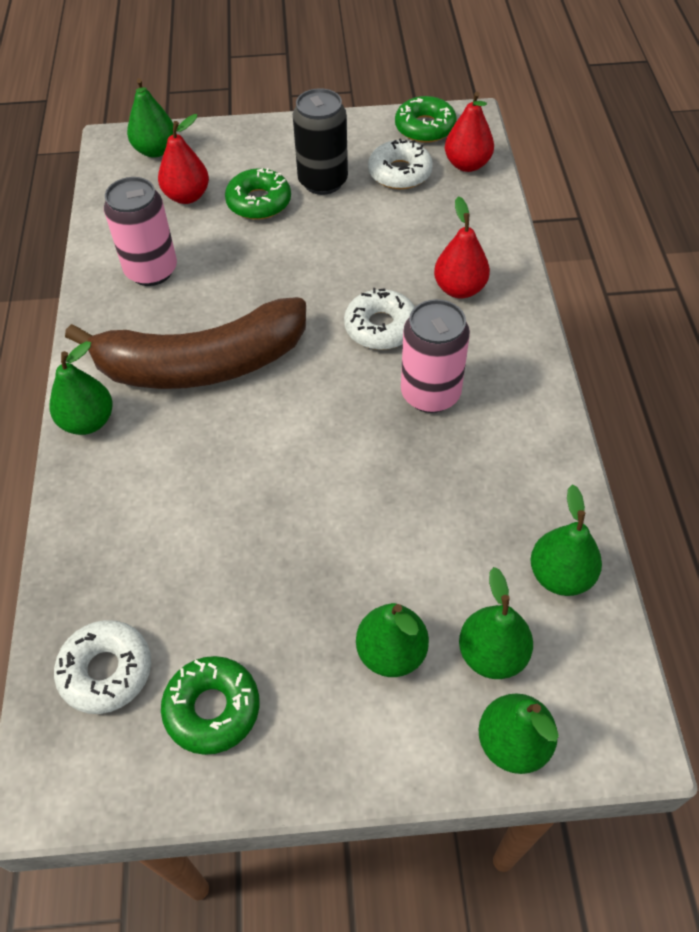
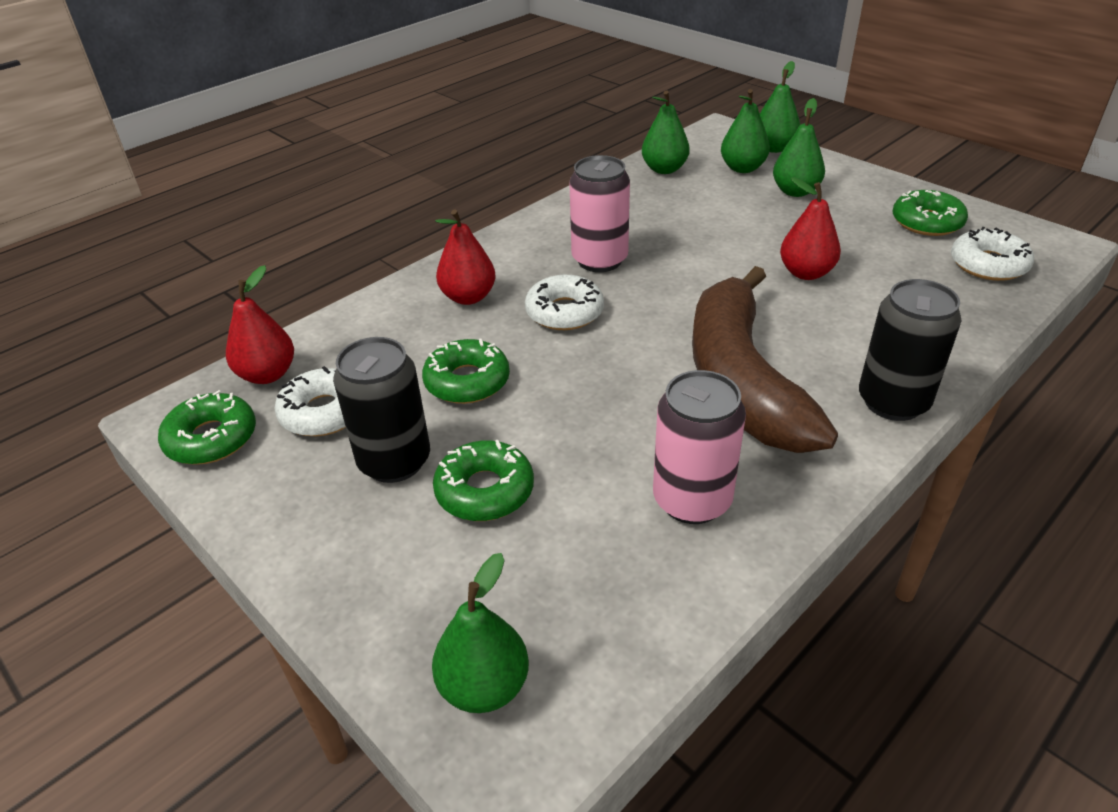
camera: 130 degrees left, 15 degrees down
green pear [49,341,113,435] -> black can [859,279,962,421]
brown banana [65,297,306,389] -> brown banana turned 135 degrees counterclockwise [692,266,838,453]
red pear [158,114,209,204] -> red pear moved to [780,177,841,280]
none -> green donut [422,339,510,404]

